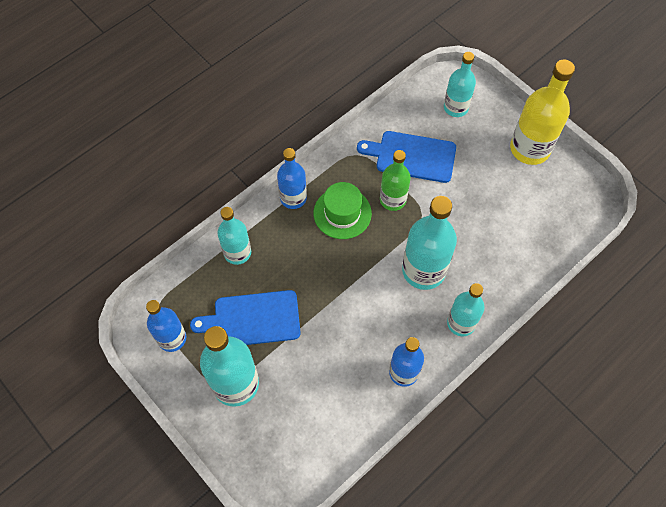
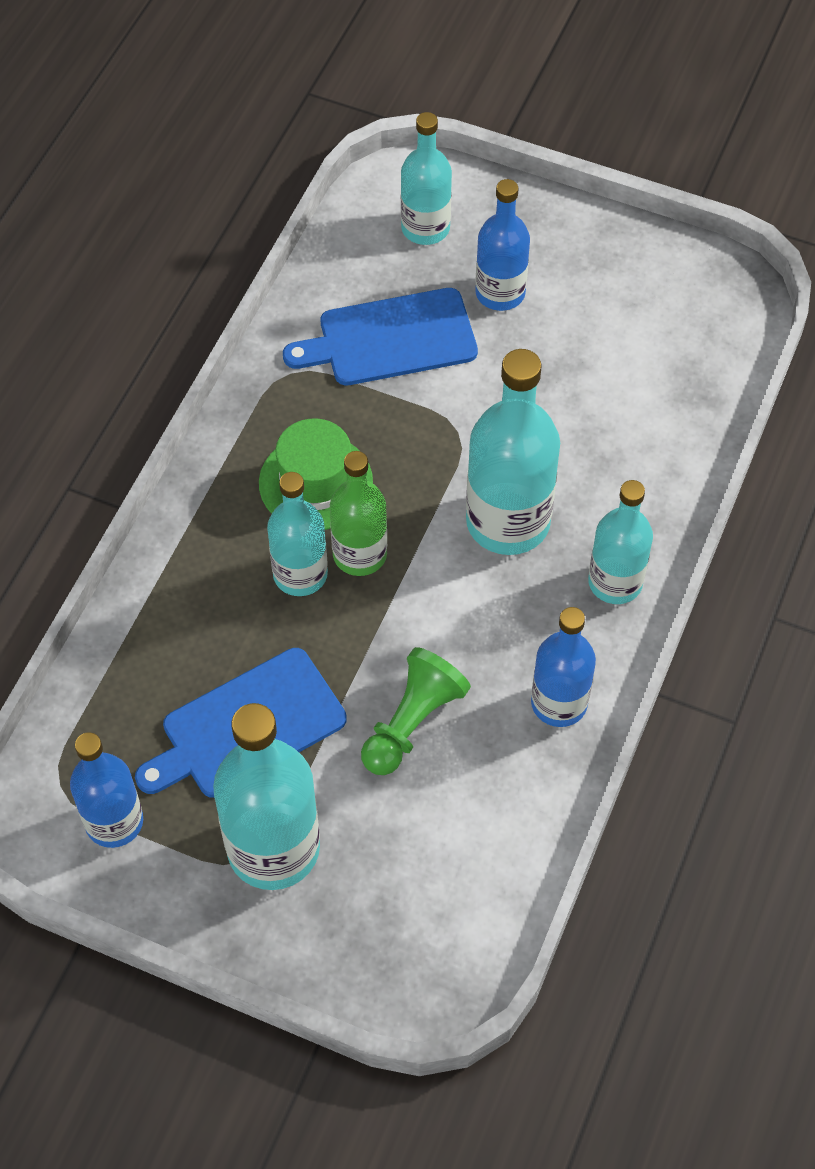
camera: 25 degrees left, 5 degrees down
turquoise bottle [217,207,251,265] -> turquoise bottle moved to [267,472,328,596]
blue bottle [277,148,307,209] -> blue bottle moved to [476,179,530,311]
green bottle [380,150,411,211] -> green bottle moved to [330,451,387,576]
yellow bottle [510,59,575,165] -> none
none -> green pawn [361,647,471,775]

